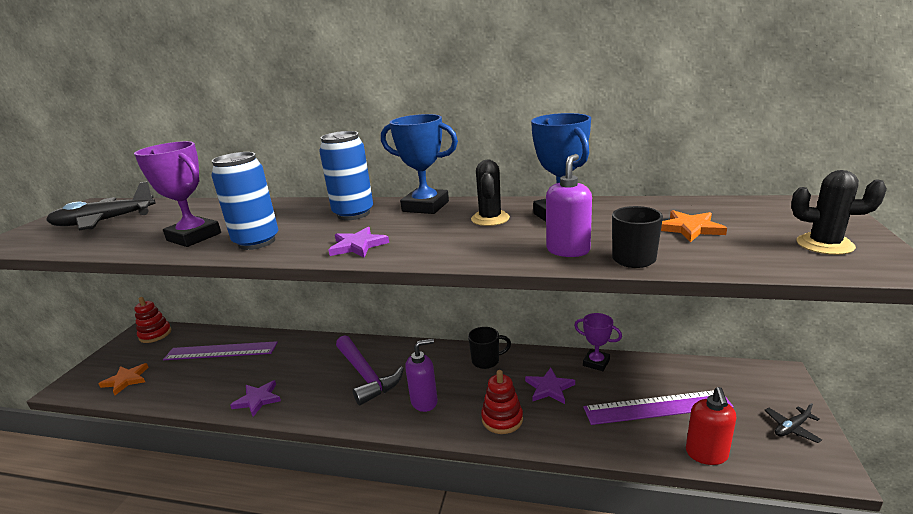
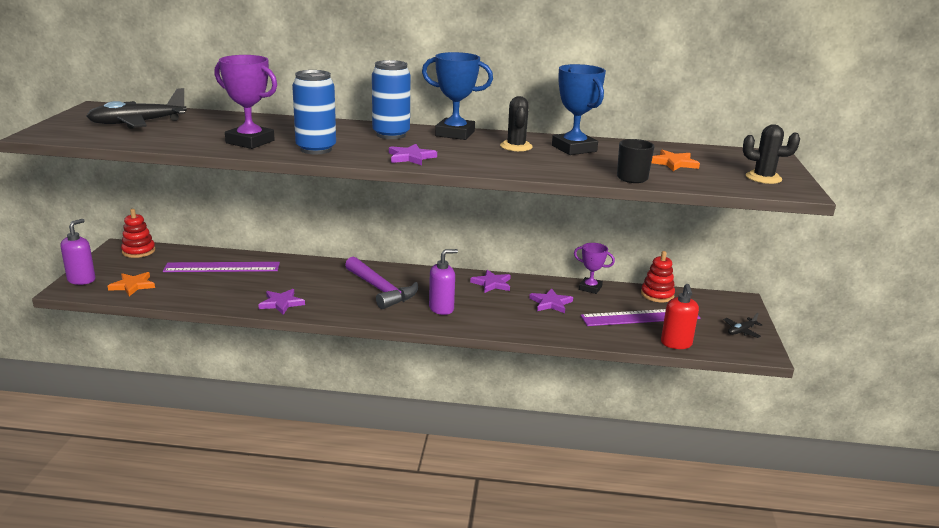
camera: 10 degrees left, 0 degrees up
black mug [468,327,511,369] -> purple star [470,270,511,293]
red stacking toy [481,370,523,434] -> red stacking toy moved to [641,251,675,302]
purple soap dispenser [546,154,592,257] -> purple soap dispenser moved to [60,219,95,285]

